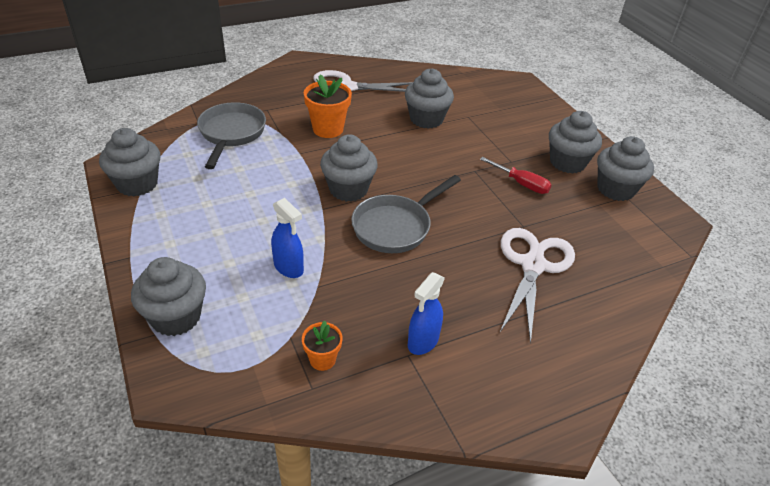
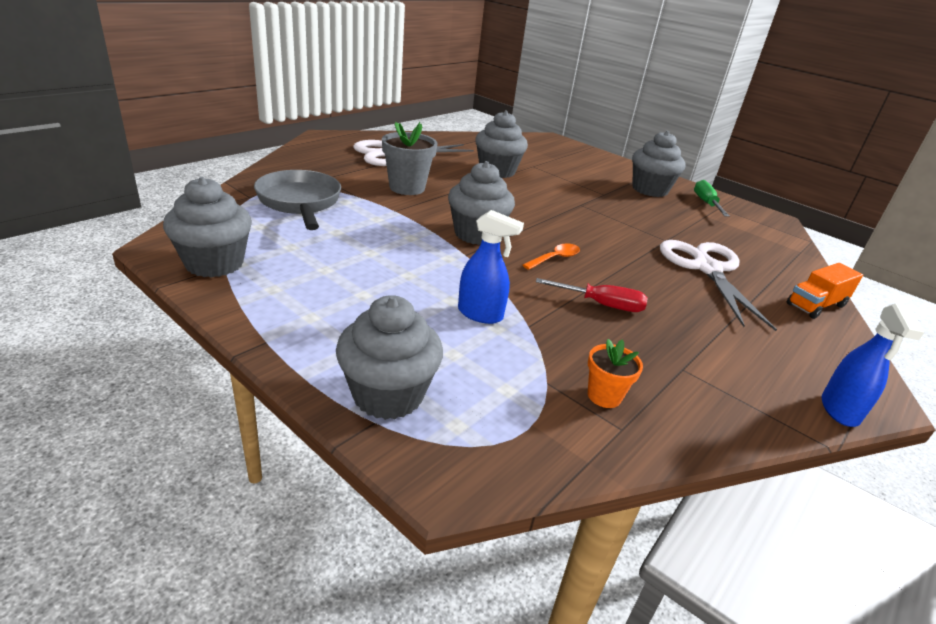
camera: 25 degrees left, 10 degrees down
orange flower pot [304,74,352,138] -> grey flower pot [382,122,438,195]
grey pan [351,175,461,253] -> orange spoon [523,243,580,270]
blue spray bottle [408,272,445,355] -> blue spray bottle moved to [822,303,924,427]
red screwdriver [480,157,552,194] -> red screwdriver moved to [536,278,648,312]
grey cupcake [597,136,654,201] -> green screwdriver [694,180,730,217]
none -> orange truck [787,263,863,319]

